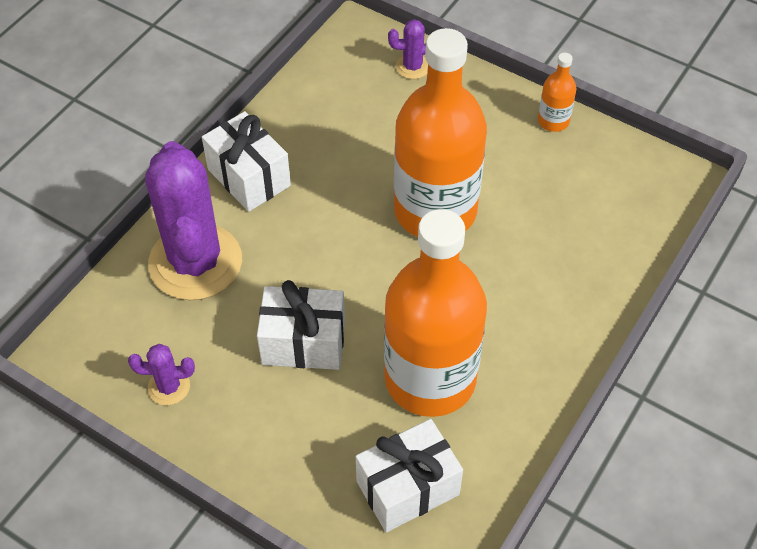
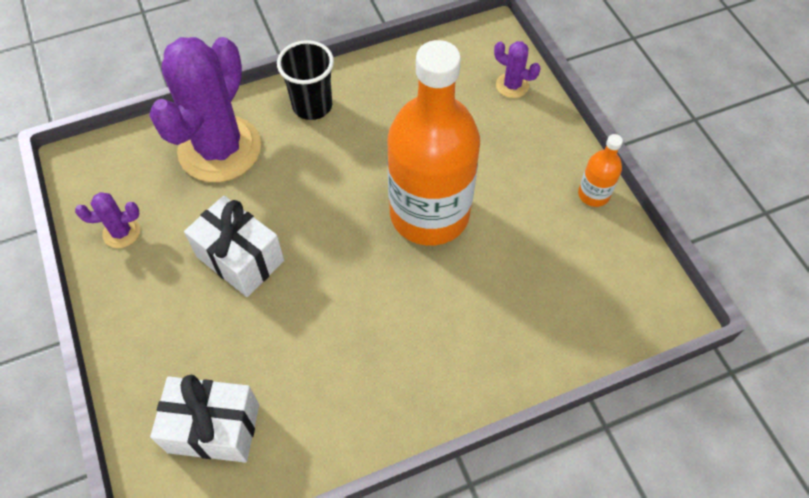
camera: 35 degrees right, 5 degrees up
purple cactus [128,344,195,405] -> purple cactus turned 45 degrees counterclockwise [75,192,140,248]
white gift [202,111,291,212] -> black cup [277,40,334,120]
orange bottle [384,209,487,417] -> none

